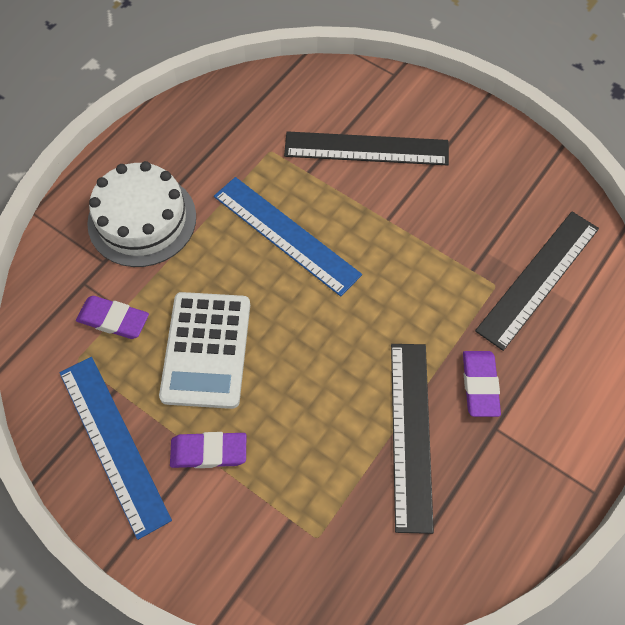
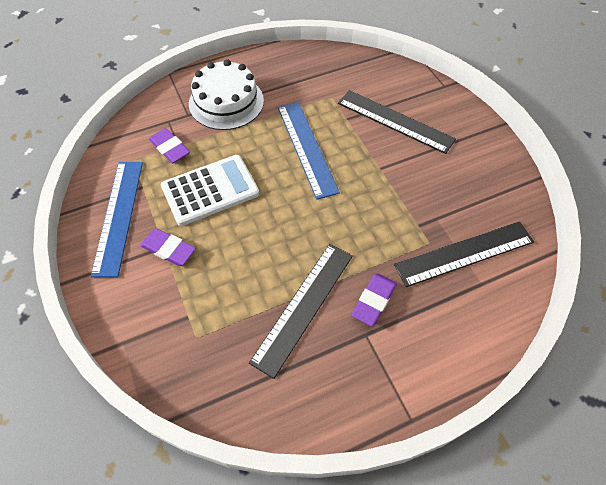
camera: 30 degrees right, 5 degrees down
white calculator [159,292,250,409] -> white calculator turned 150 degrees counterclockwise [161,155,259,226]

